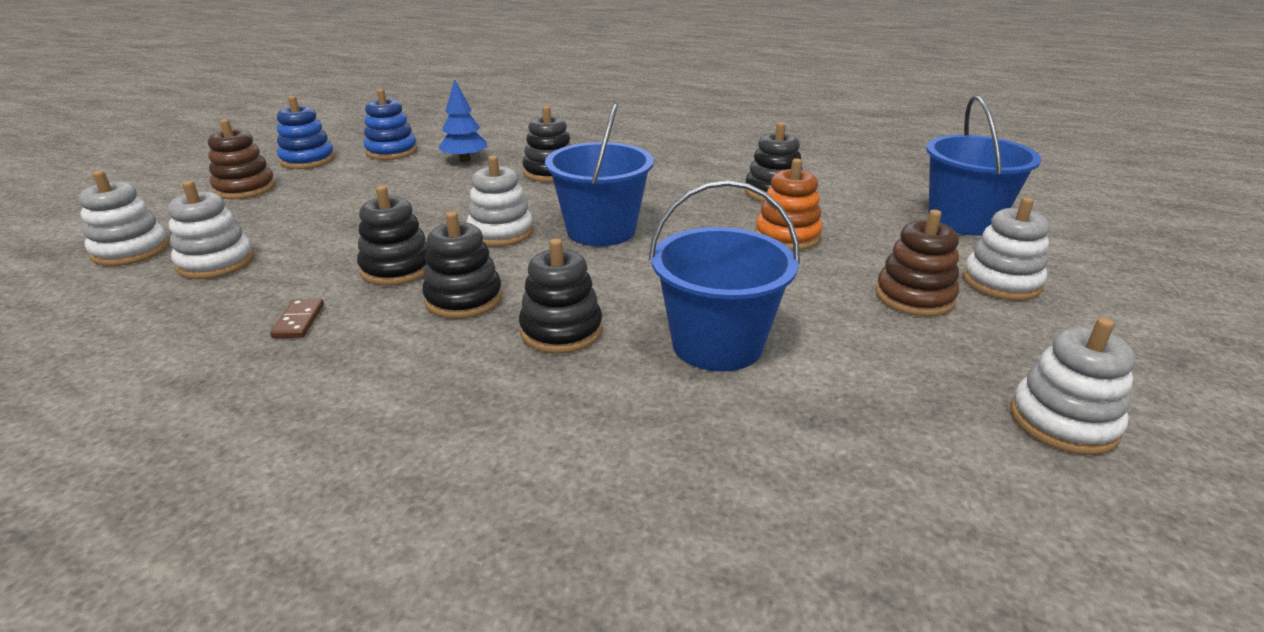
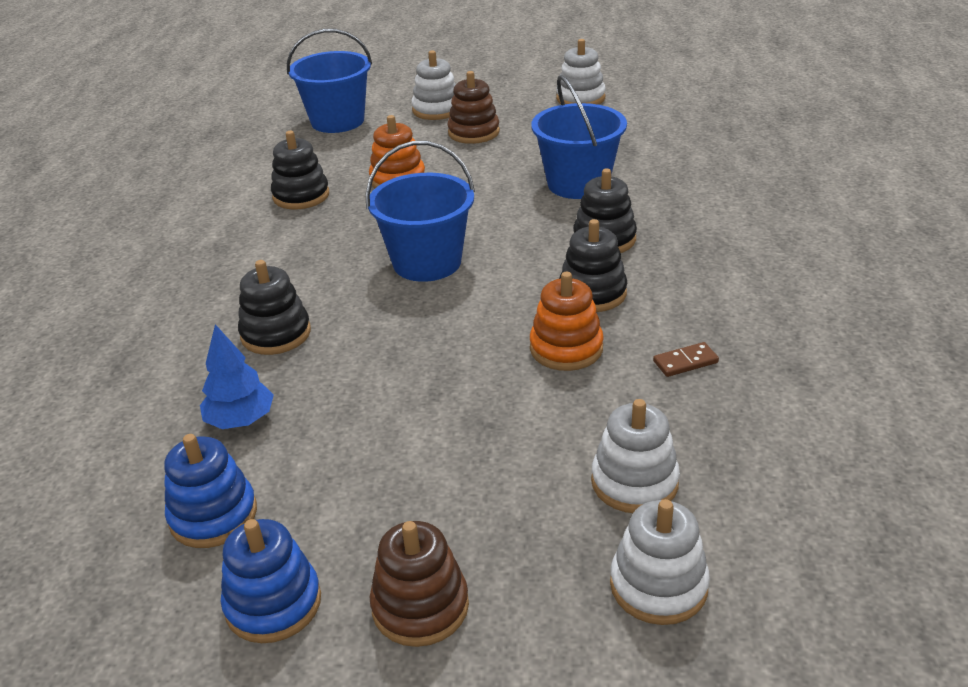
camera: 105 degrees left, 5 degrees up
black stacking toy [357,186,429,286] -> orange stacking toy [530,272,604,371]
white stacking toy [467,155,533,247] -> none

